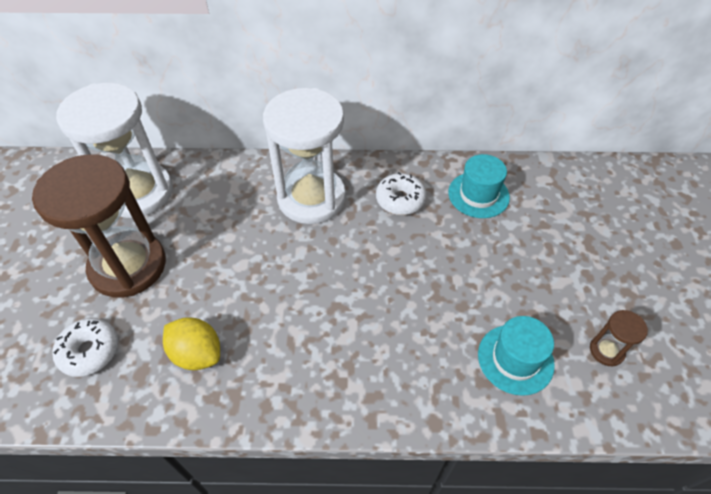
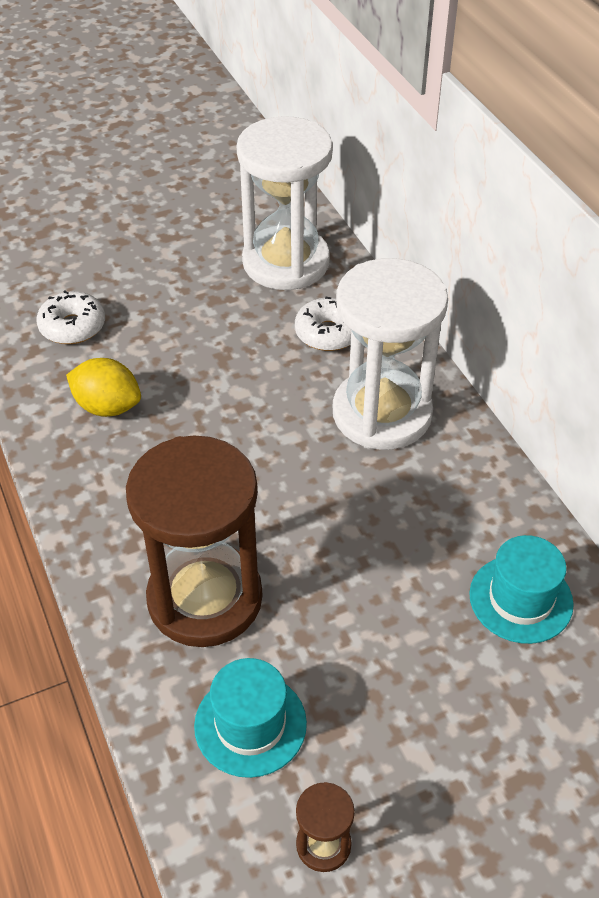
camera: 65 degrees right, 5 degrees down
brown hourglass [32,154,166,298] -> brown hourglass moved to [126,436,263,647]
yellow lemon [163,317,220,370] -> yellow lemon turned 75 degrees counterclockwise [66,358,141,417]
white donut [376,172,426,215] -> white donut moved to [295,296,351,351]

